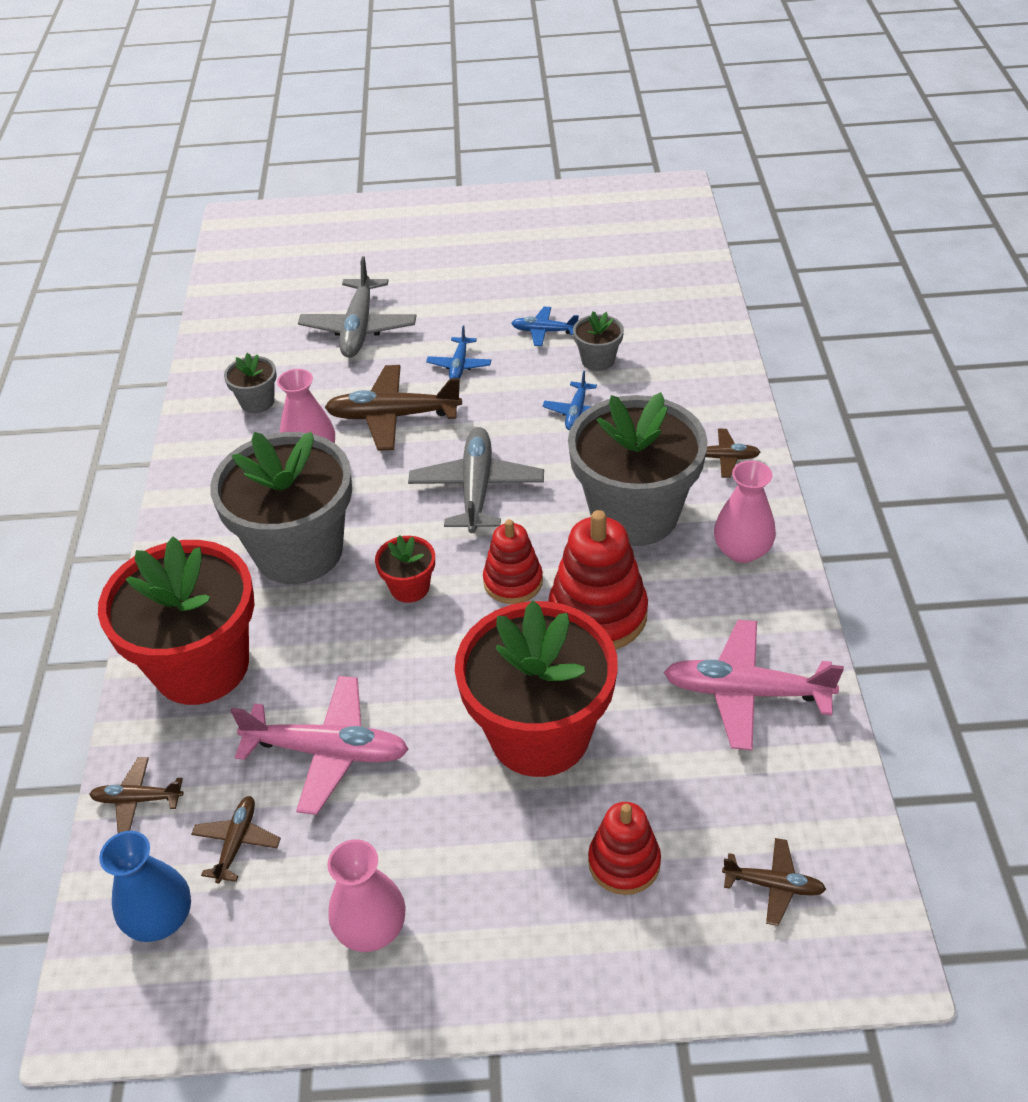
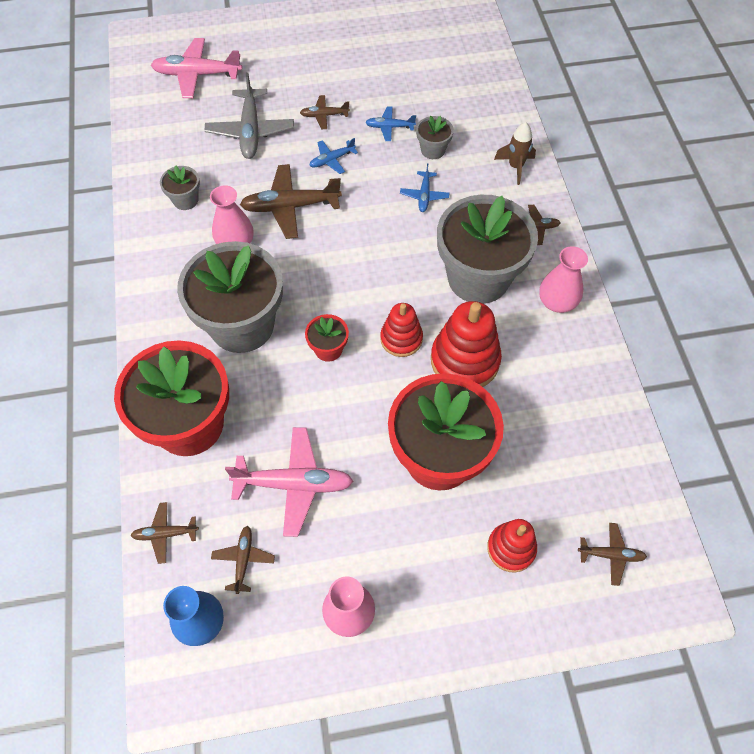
camera: 10 degrees left, 15 degrees up
grey plane [408,427,544,533] -> none
blue plane [426,326,491,378] -> blue plane turned 60 degrees clockwise [309,138,358,174]
pink plane [663,620,844,751] -> pink plane moved to [151,38,242,98]
none -> brown plane [300,95,350,129]
none -> brown rocket [494,122,536,185]

